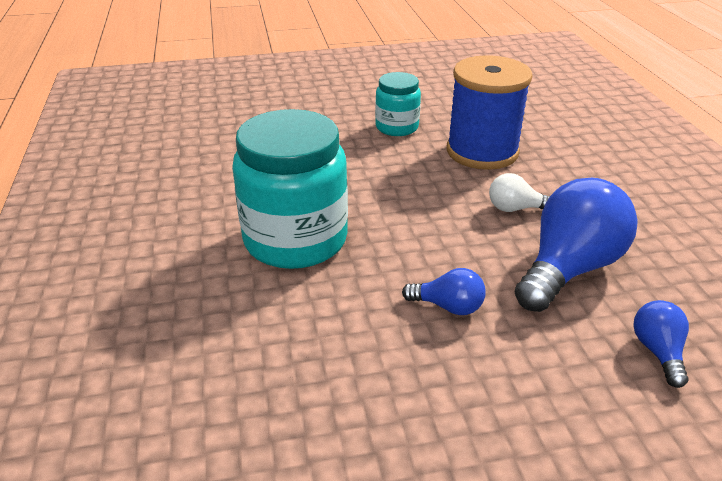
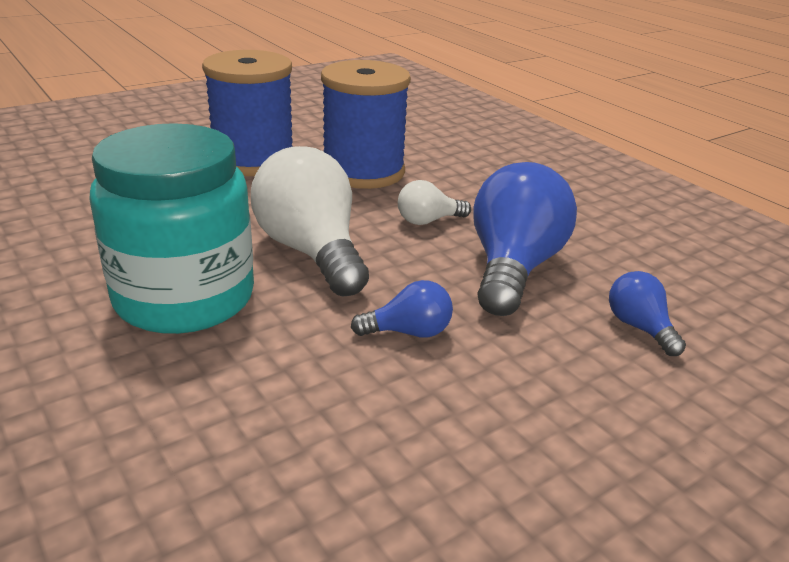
camera: 25 degrees left, 5 degrees down
turquoise jar [375,72,421,136] -> blue spool [202,50,293,176]
none -> white light bulb [251,146,369,296]

